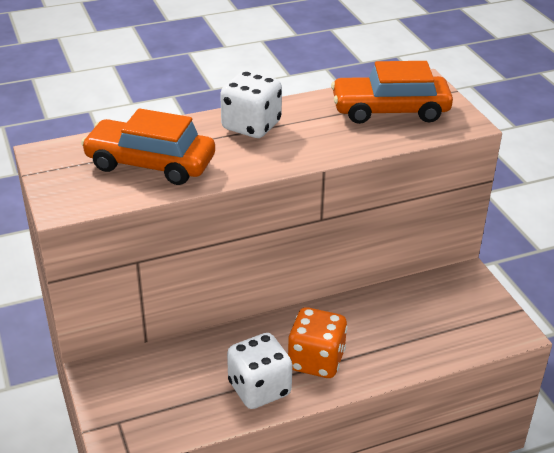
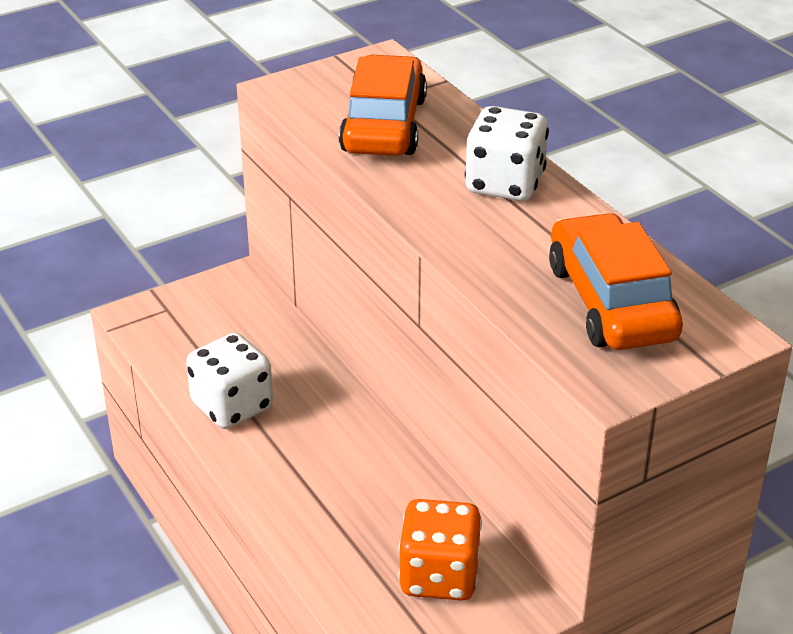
camera: 80 degrees right, 0 degrees up
orange dice [288,307,348,378] -> orange dice moved to [398,499,482,601]

